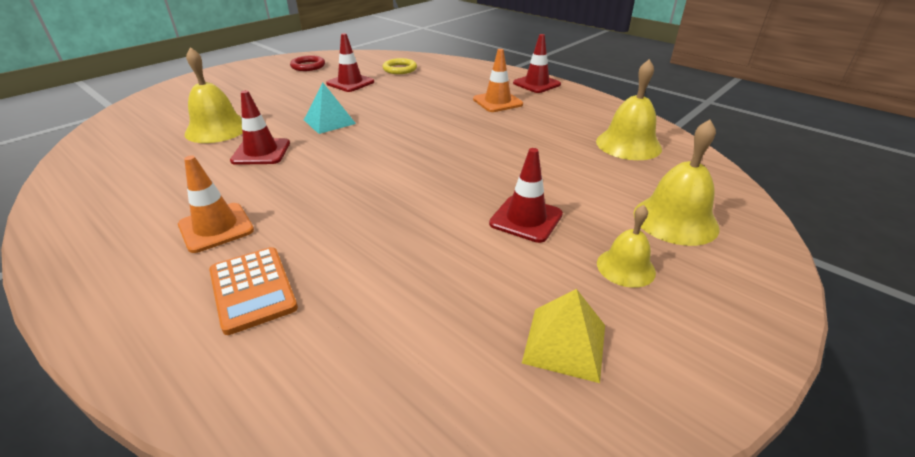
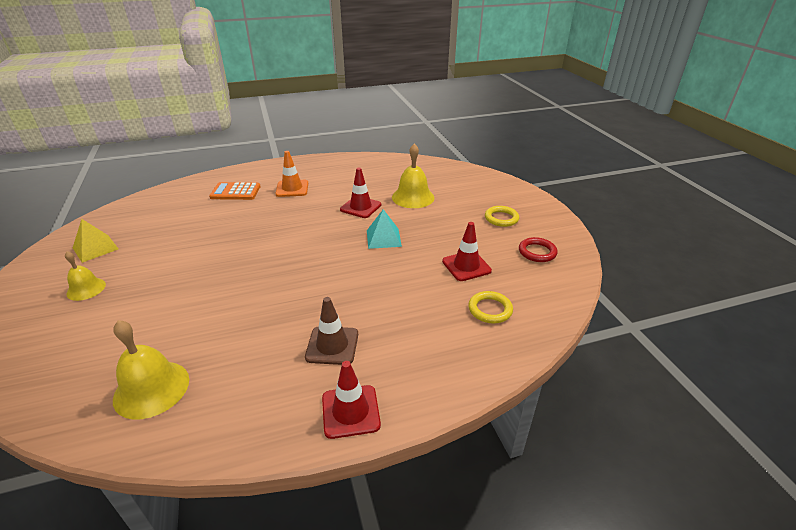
camera: 120 degrees right, 0 degrees up
orange traffic cone [473,49,523,112] -> brown traffic cone [305,297,358,365]
red traffic cone [489,148,563,243] -> none
yellow bell [634,119,720,246] -> none
none -> yellow ring [485,206,519,227]

